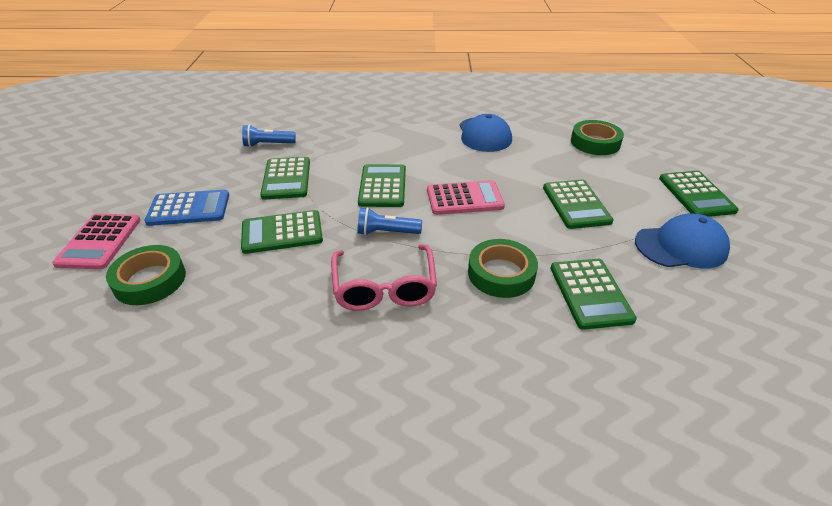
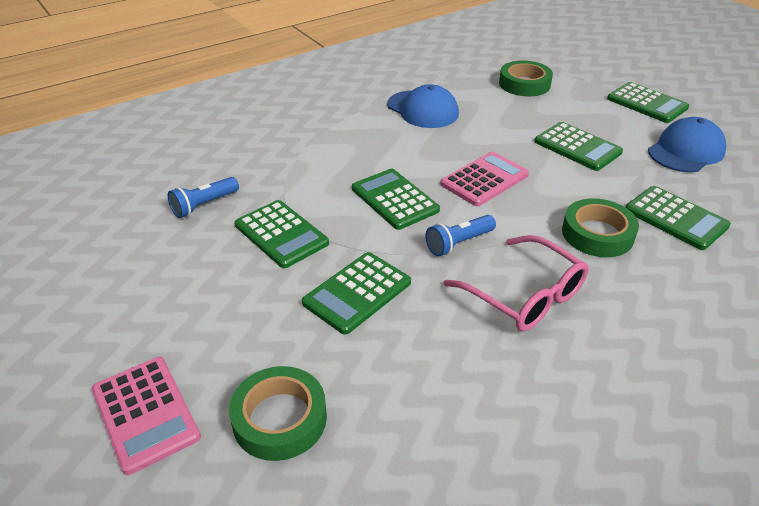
camera: 35 degrees left, 0 degrees up
blue calculator [144,190,229,226] -> none

